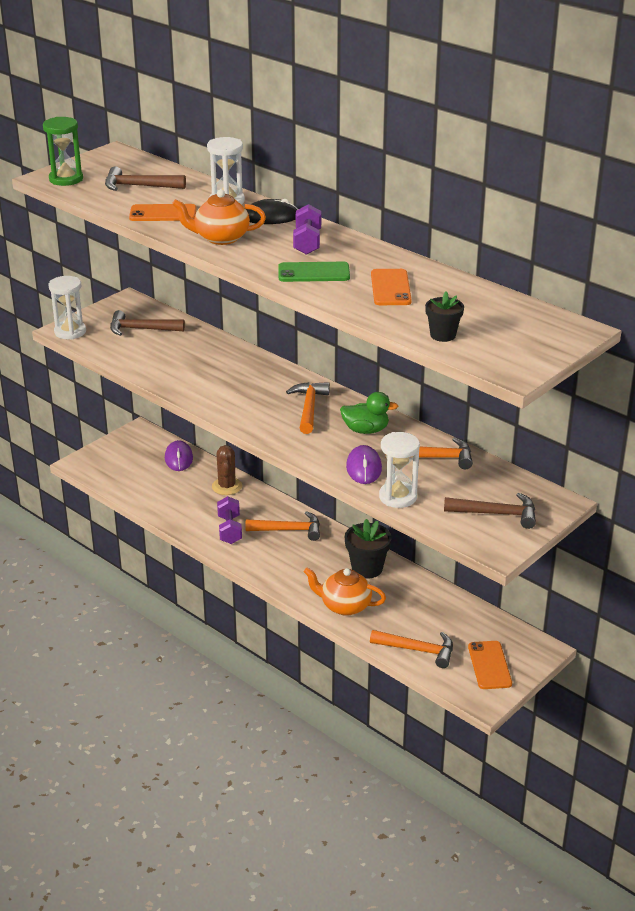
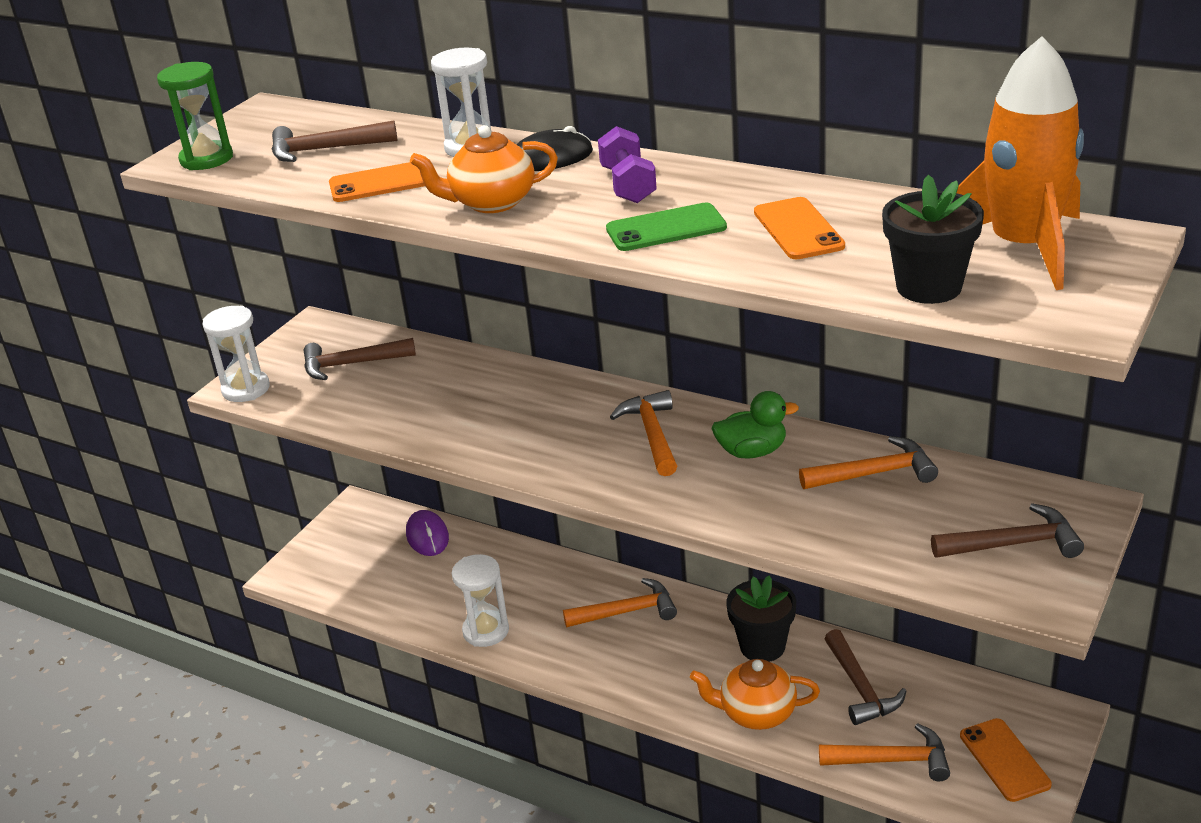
camera: 10 degrees left, 0 degrees up
brown cactus [212,445,242,495] -> none
purple dumbbell [217,496,242,544] -> none
purple mouse [346,445,382,484] -> none
white hourglass [379,432,420,508] -> white hourglass moved to [452,554,509,647]
black flower pot [425,292,464,342] -> black flower pot [882,175,984,304], size x1.54
none -> brown hammer [825,629,907,725]
none -> orange rocket [957,36,1084,290]

